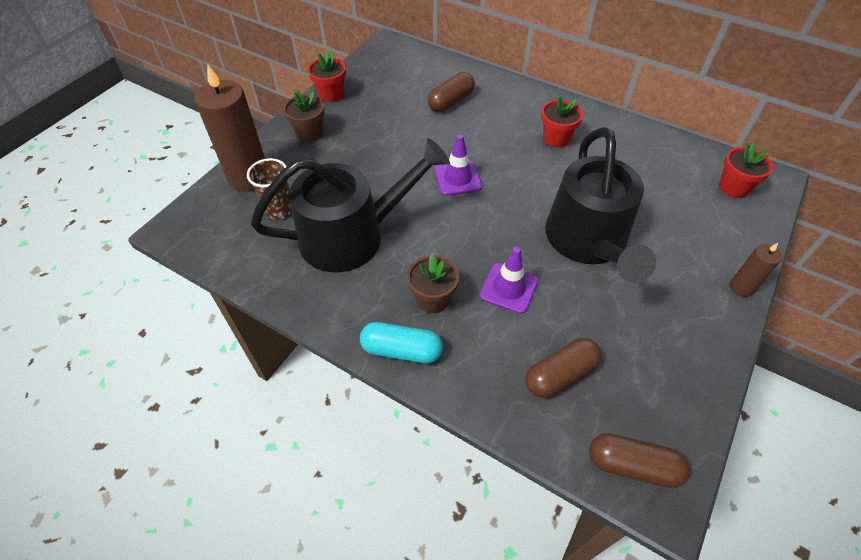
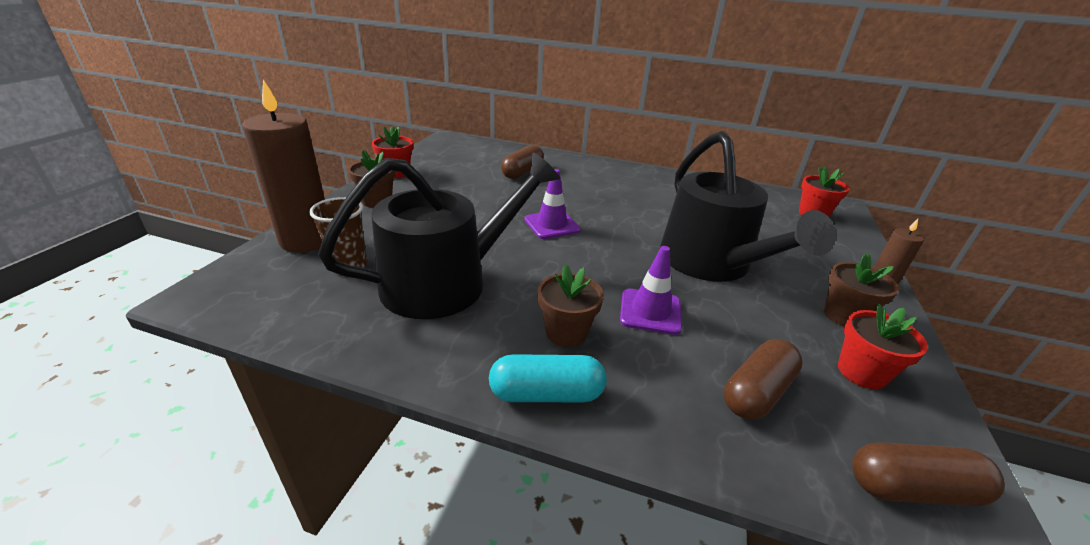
camera: 15 degrees left, 20 degrees down
red flower pot [541,95,583,148] -> red flower pot moved to [838,304,928,389]
none -> brown flower pot [824,253,899,327]

